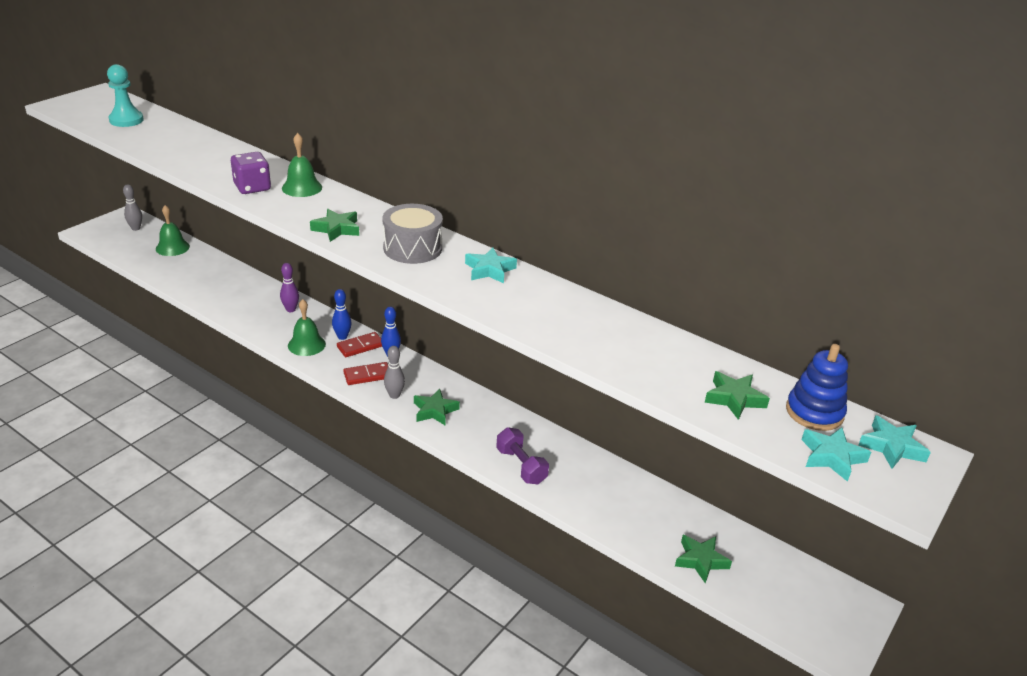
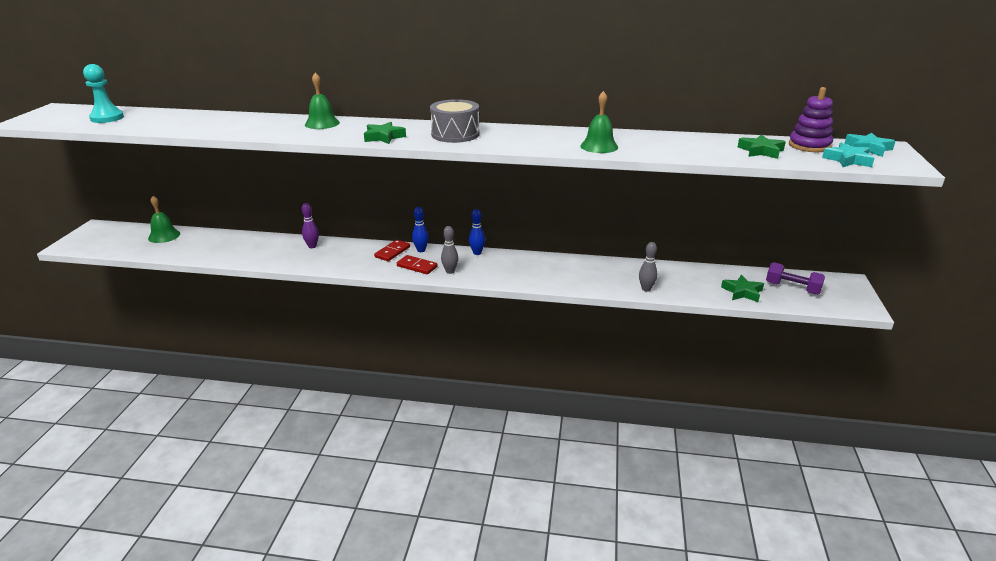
camera: 25 degrees left, 5 degrees down
grey bowling pin [123,184,142,231] -> grey bowling pin moved to [639,242,657,292]
purple dice [231,152,271,194] -> none
green bell [288,299,326,356] -> green bell moved to [580,91,618,153]
blue bowling pin [332,289,352,340] -> blue bowling pin moved to [469,209,485,255]
red domino [343,362,388,385] -> red domino turned 75 degrees clockwise [397,255,438,274]
green star [414,389,460,425] -> none
turquoise star [465,248,517,283] -> none
purple dumbbell [496,427,549,484] -> purple dumbbell moved to [766,262,825,295]
blue stacking toy [786,344,848,431] -> purple stacking toy [789,87,833,152]

